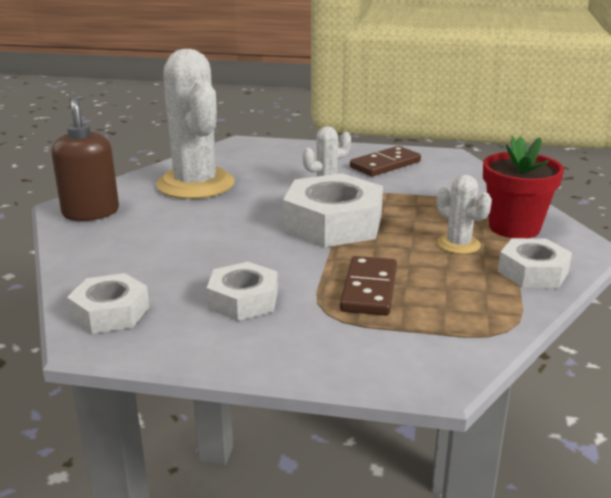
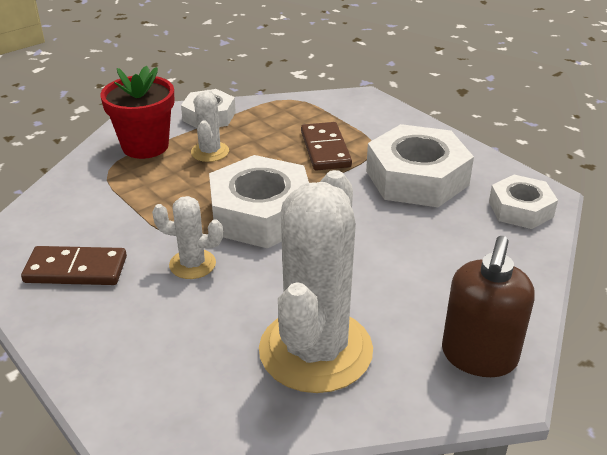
camera: 140 degrees left, 10 degrees up
white nut [207,262,278,321] -> white nut [366,124,474,207], size x1.69
brown domino [340,256,397,316] -> brown domino turned 60 degrees counterclockwise [301,122,352,171]

